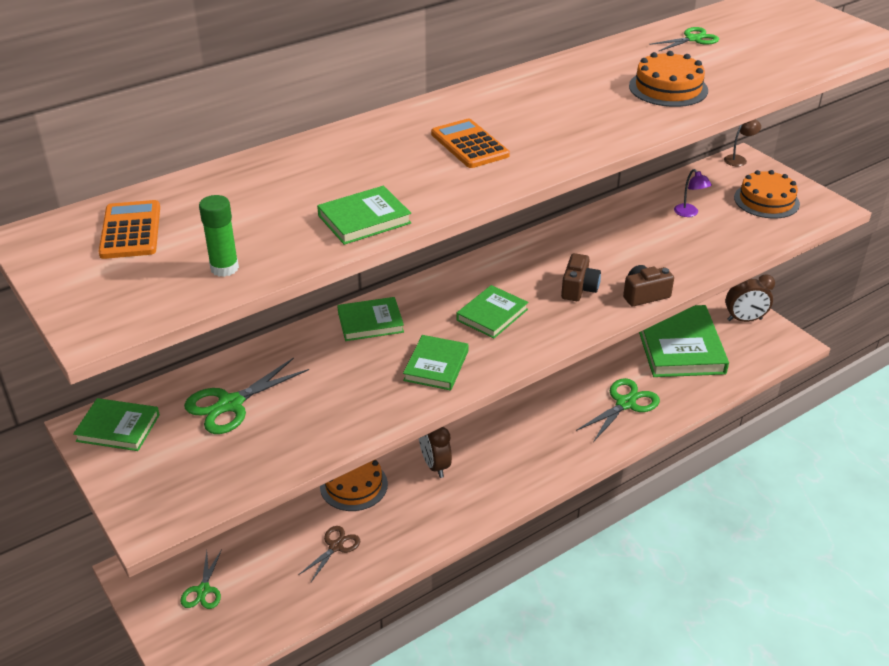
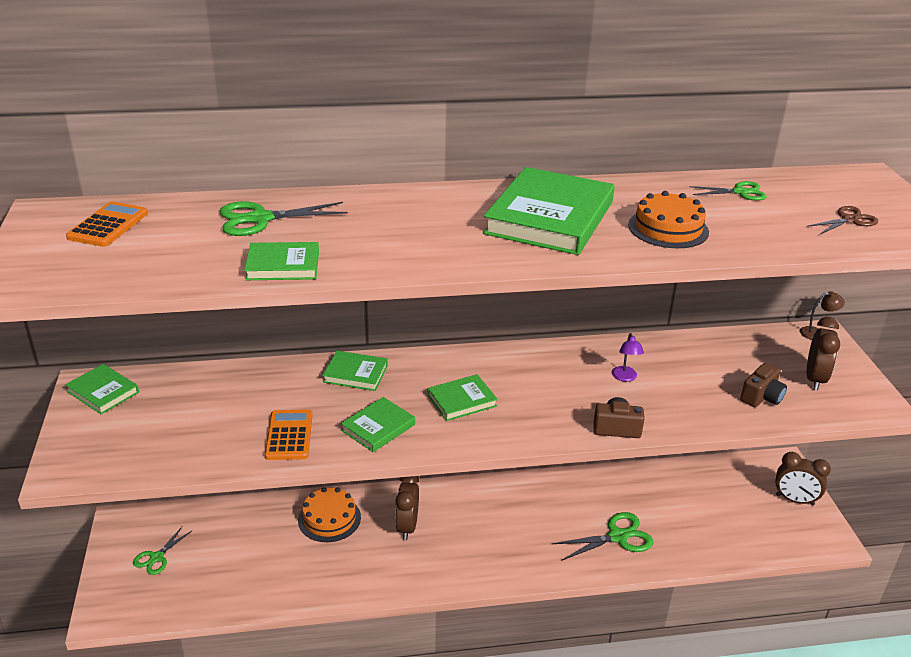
camera: 25 degrees right, 5 degrees down
green scissors [184,357,309,434] -> green scissors moved to [220,202,348,236]
green glue stick [199,195,239,277] -> none
brown scissors [299,526,360,582] -> brown scissors moved to [807,206,878,234]
orange calculator [431,118,510,168] -> orange calculator moved to [265,410,313,460]
brown camera [561,253,601,301] -> brown camera moved to [740,363,787,407]
green book [639,305,729,377] -> green book moved to [483,167,615,255]
purple lamp [674,169,712,217] -> purple lamp moved to [612,333,644,382]
orange cake [734,170,800,219] -> brown clock [807,317,840,391]

